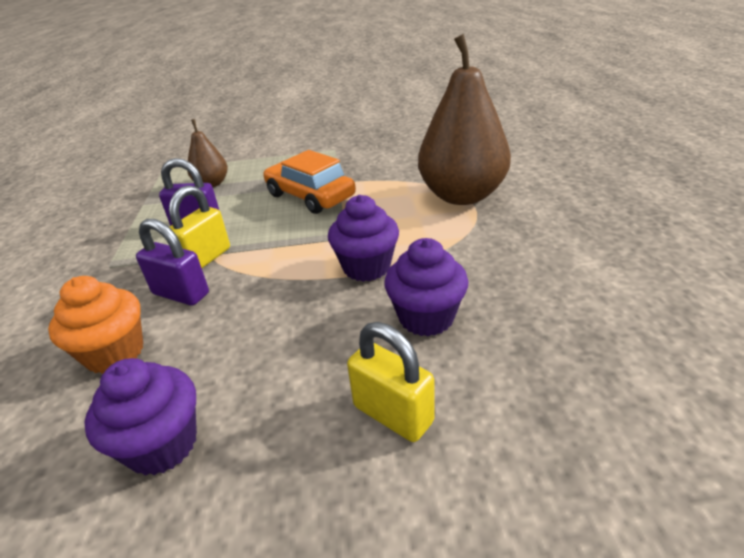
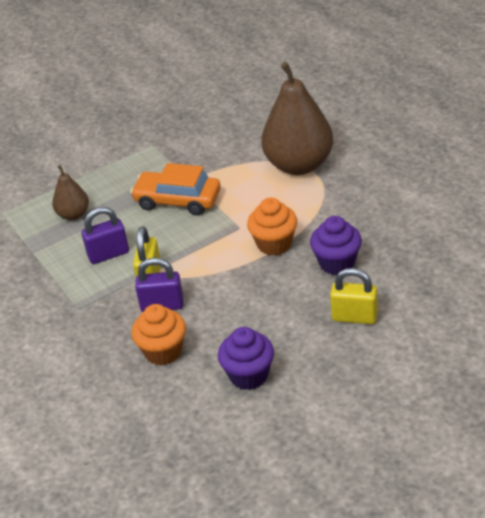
camera: 25 degrees left, 5 degrees up
purple cupcake [328,195,399,282] -> orange cupcake [247,198,297,256]

